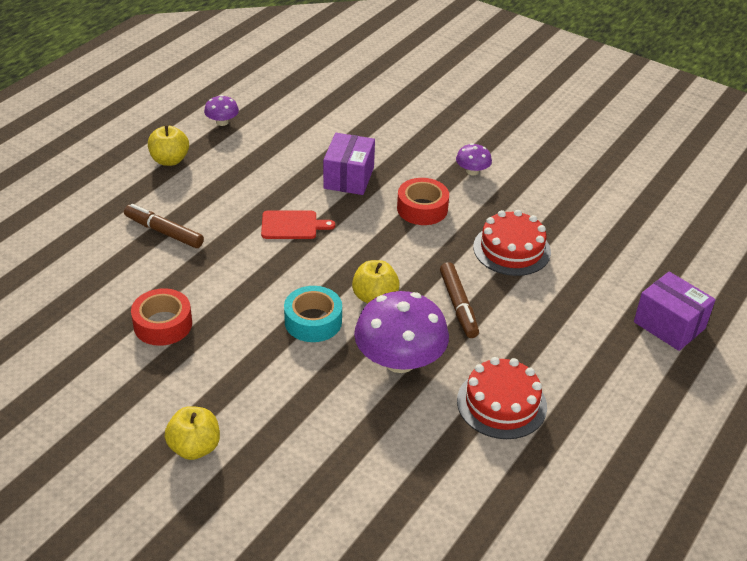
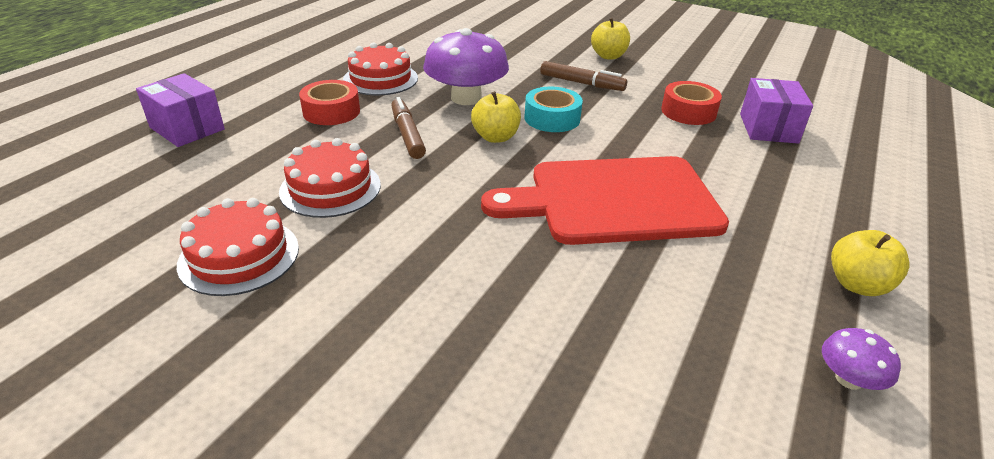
camera: 175 degrees right, 5 degrees down
brown marker [124,204,204,248] -> brown marker moved to [540,61,627,91]
red cutting board [261,210,335,239] -> red cutting board [481,156,729,245], size x2.41
purple box [323,133,375,195] -> purple box moved to [740,78,813,144]
red tape [397,178,449,225] -> red tape moved to [299,80,360,125]
purple mushroom [456,143,492,175] -> none
none -> red cake [177,198,299,296]

